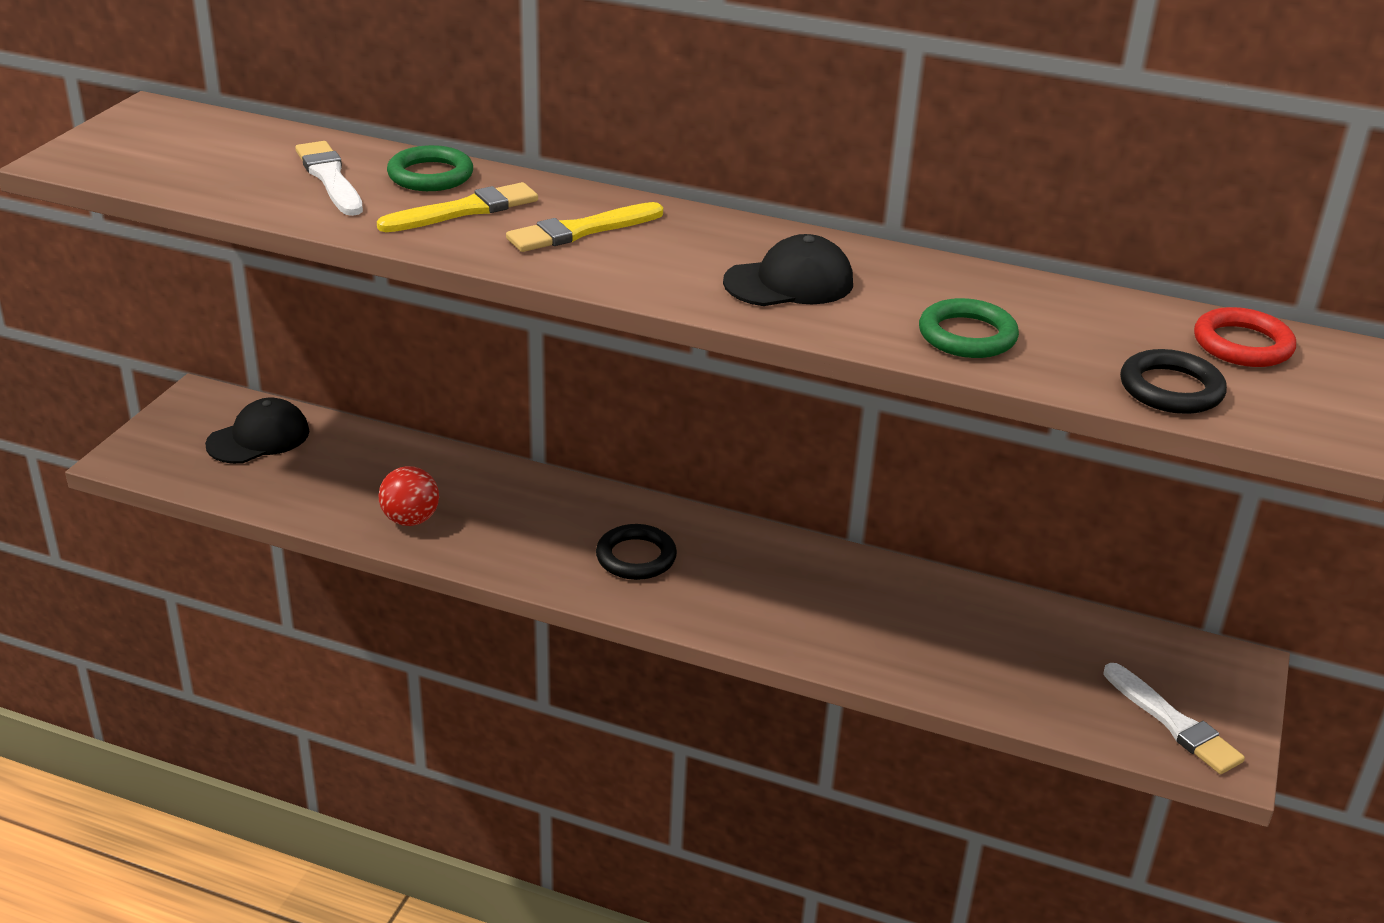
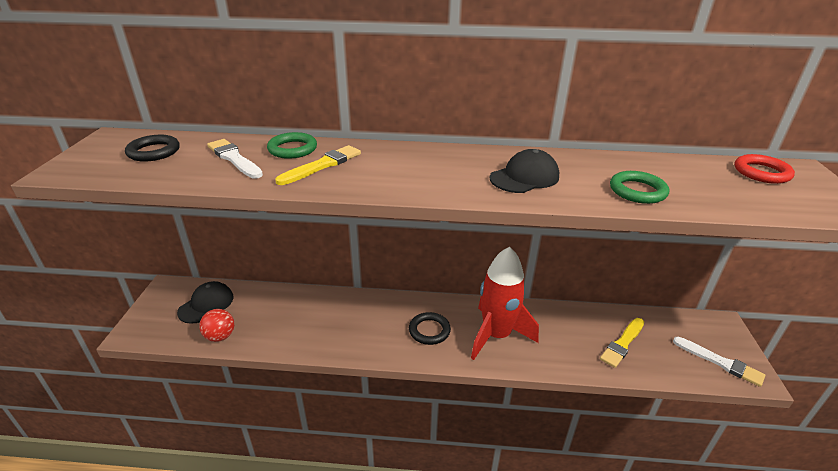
camera: 15 degrees left, 0 degrees up
red ball [378,466,439,526] -> red ball moved to [199,309,234,342]
yellow brush [506,202,663,252] -> yellow brush moved to [600,318,644,368]
black ring [1120,349,1227,414] -> black ring moved to [125,135,180,161]
none -> red rocket [471,246,539,360]

